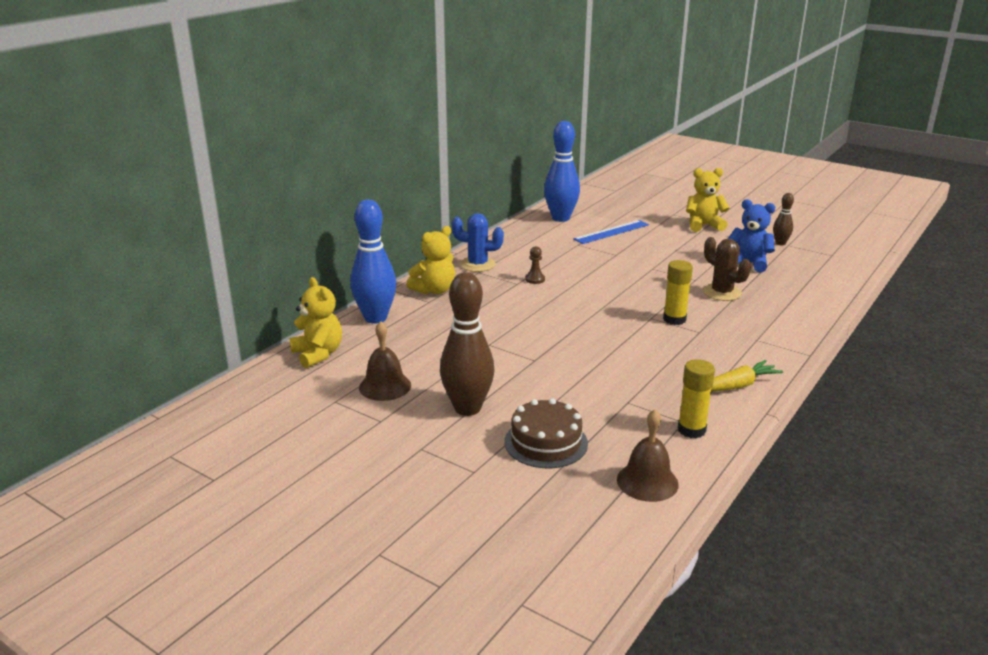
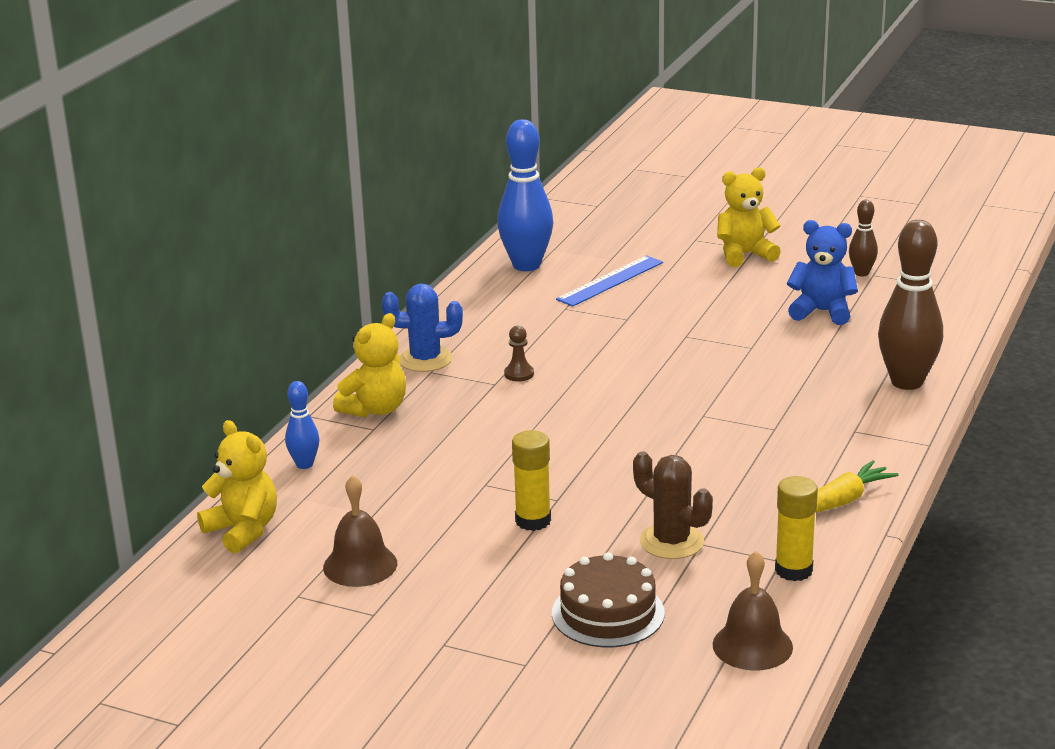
camera: 10 degrees left, 0 degrees up
blue bowling pin [350,199,396,323] -> blue bowling pin [285,381,319,469], size x0.50
brown bowling pin [440,272,494,416] -> brown bowling pin moved to [878,220,943,390]
yellow glue stick [663,260,693,325] -> yellow glue stick moved to [512,430,551,531]
brown cactus [703,237,751,301] -> brown cactus moved to [633,451,713,559]

